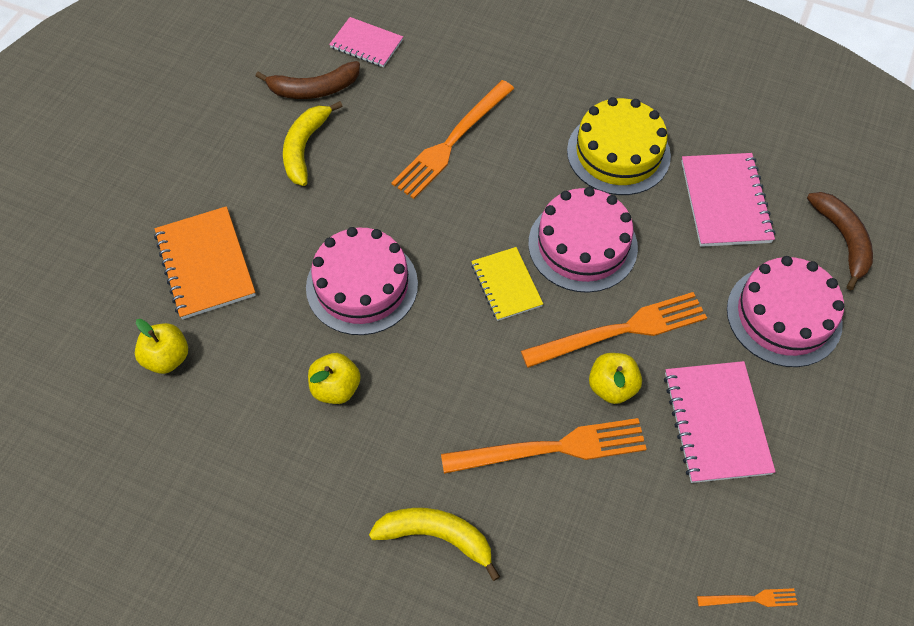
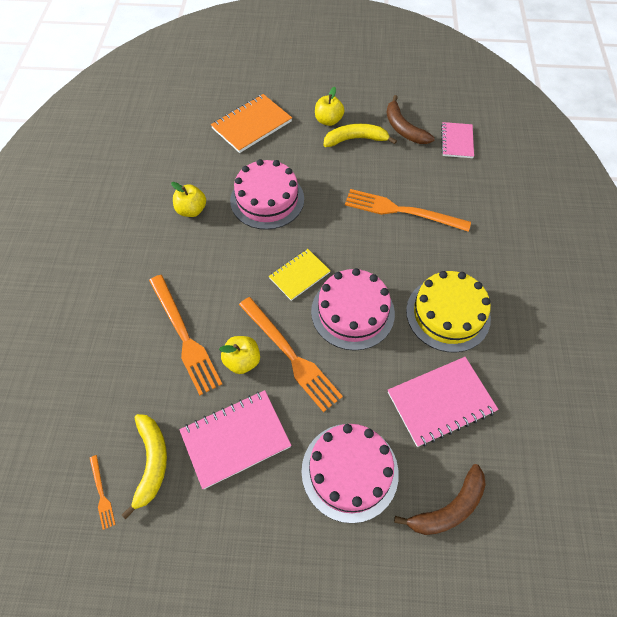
camera: 70 degrees right, 0 degrees up
yellow apple [135,319,188,374] -> yellow apple moved to [315,87,344,126]
yellow banana [369,508,500,581] -> yellow banana moved to [122,414,167,519]

